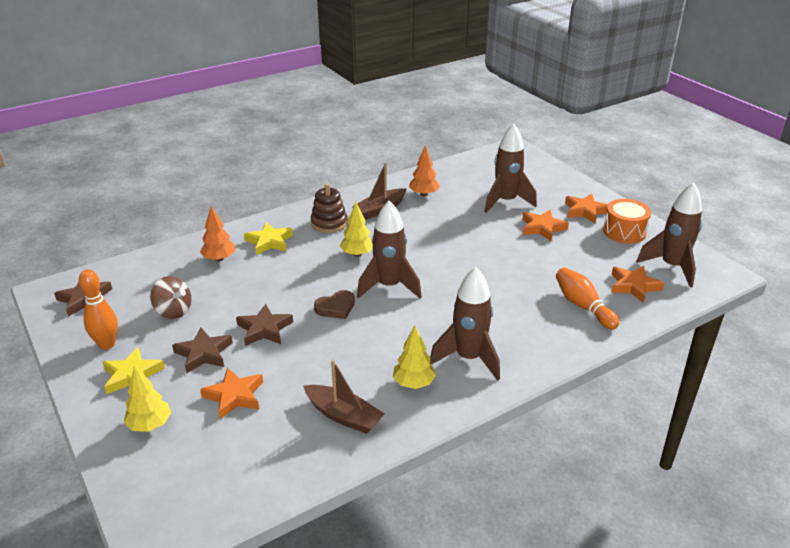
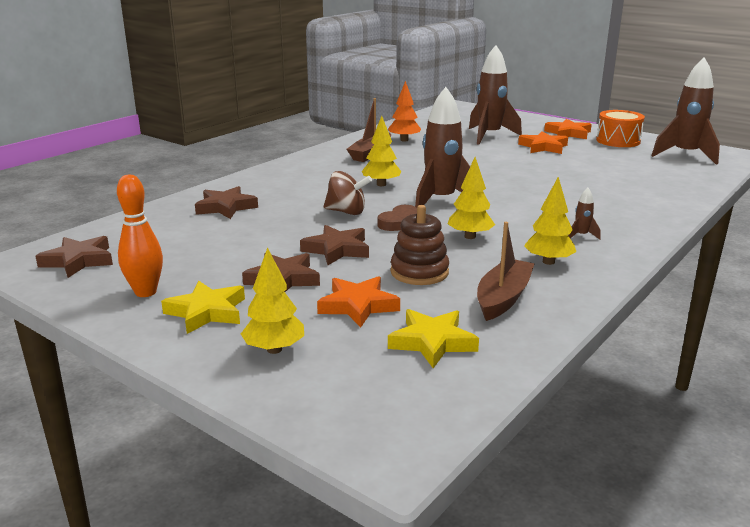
camera: 20 degrees left, 10 degrees down
brown spinning top [150,276,191,319] -> brown spinning top moved to [323,171,372,215]
orange tree [200,206,236,261] -> brown star [195,186,258,219]
yellow star [244,222,293,255] -> yellow star moved to [388,309,479,368]
brown boat [303,360,385,434] -> brown boat turned 75 degrees counterclockwise [477,222,535,321]
brown stacking toy [311,183,347,233] -> brown stacking toy moved to [391,205,449,285]
brown rocket [430,267,500,381] -> brown rocket [568,188,601,240], size x0.41
orange bowling pin [556,267,619,330] -> none
orange star [611,266,664,303] -> none
none -> yellow tree [448,157,495,239]

